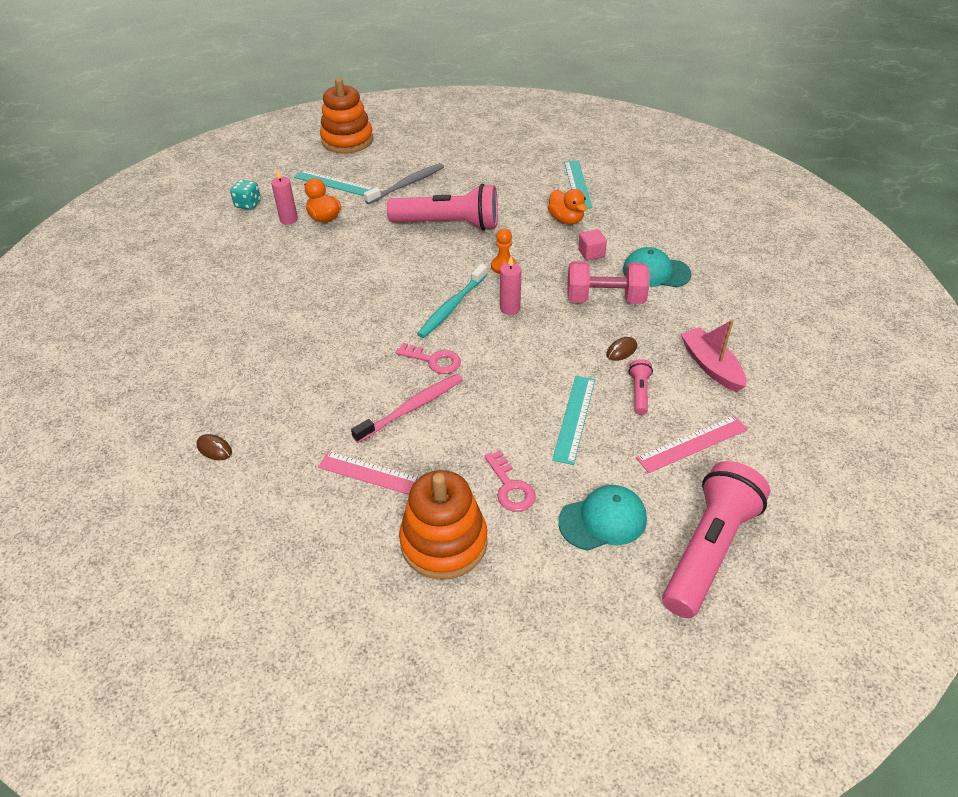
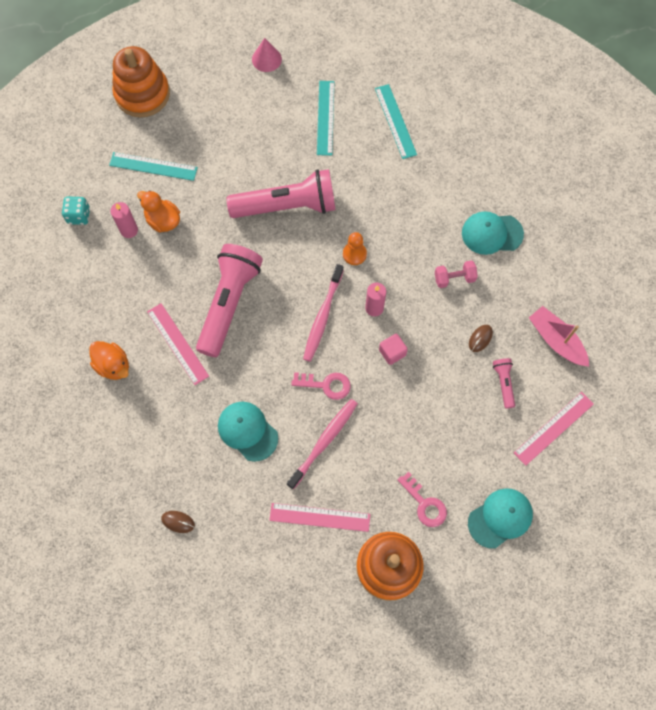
camera: 15 degrees left, 25 degrees up
grey toothbrush [364,163,444,204] -> none
turquoise toothbrush [417,264,488,338] -> pink toothbrush [303,264,344,362]
orange duck [548,189,587,224] -> orange duck moved to [89,341,129,380]
turquoise ruler [552,376,595,465] -> turquoise ruler moved to [317,81,334,156]
pink dumbbell [567,261,649,304] -> pink dumbbell [435,260,478,288], size x0.57
pink cube [578,229,607,261] -> pink cube moved to [379,334,408,365]
pink flashlight [662,461,770,618] -> pink flashlight moved to [196,244,263,357]
none -> pink ruler [147,303,209,385]
none -> turquoise cap [218,402,278,462]
none -> pink cone [252,38,282,72]

